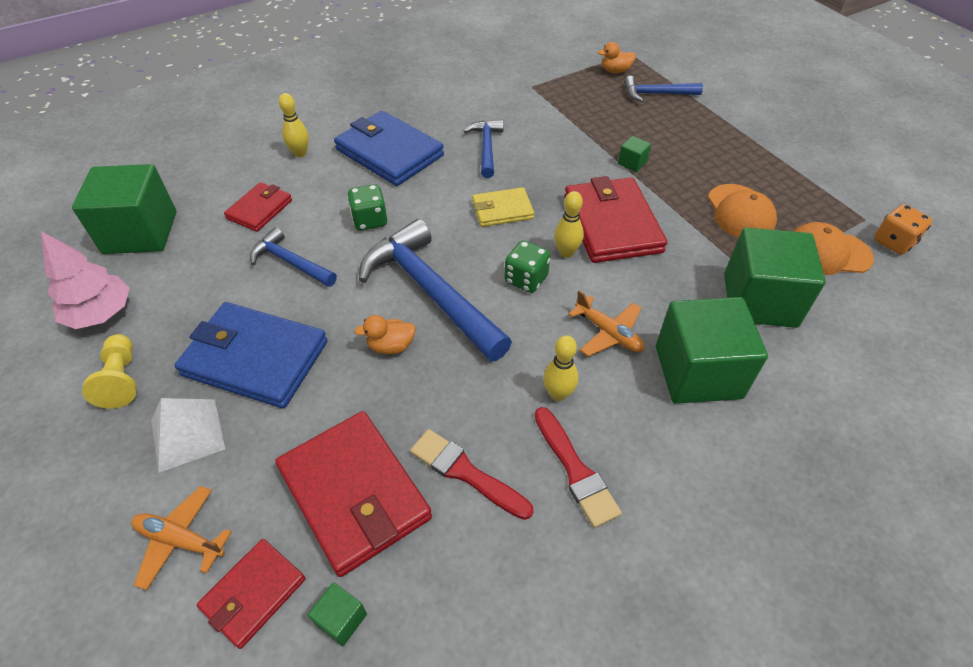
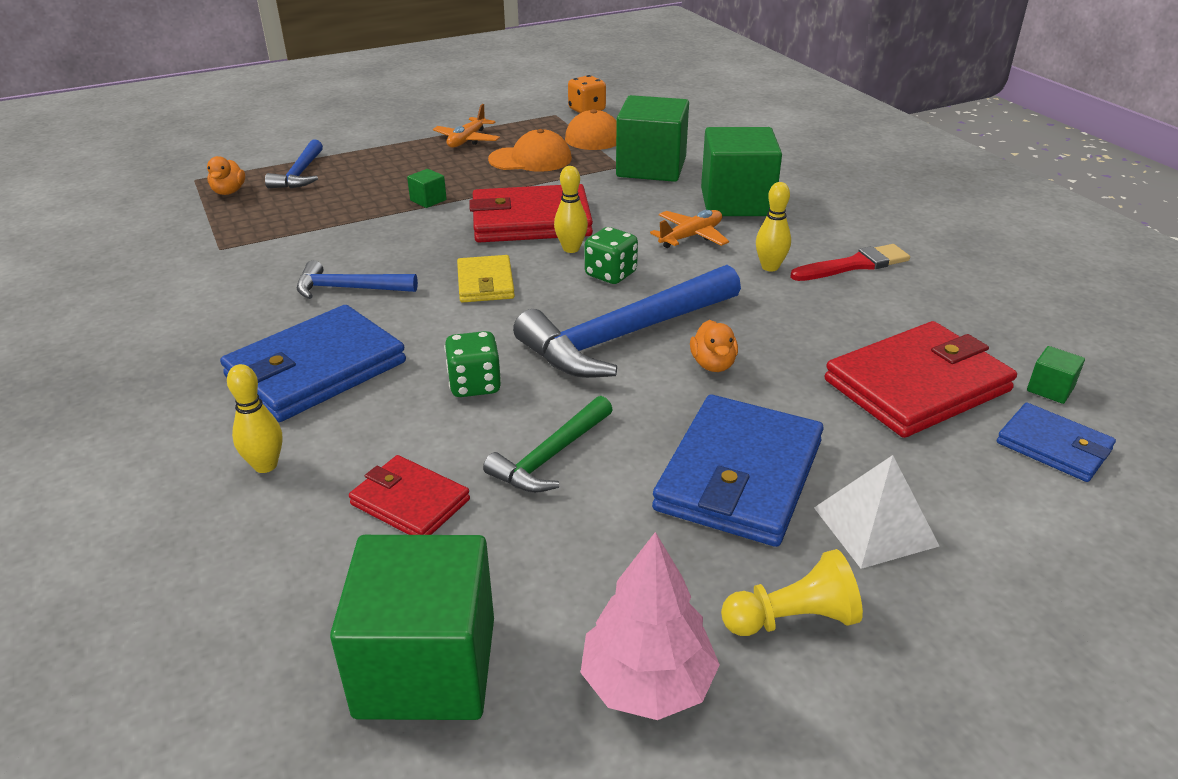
camera: 85 degrees left, 15 degrees down
orange plane [131,486,232,590] -> orange plane moved to [433,104,500,148]
red wallet [197,539,306,649] -> blue wallet [997,403,1116,482]
blue hammer [250,227,337,287] -> green hammer [483,396,613,493]
red brush [410,429,534,520] -> none

